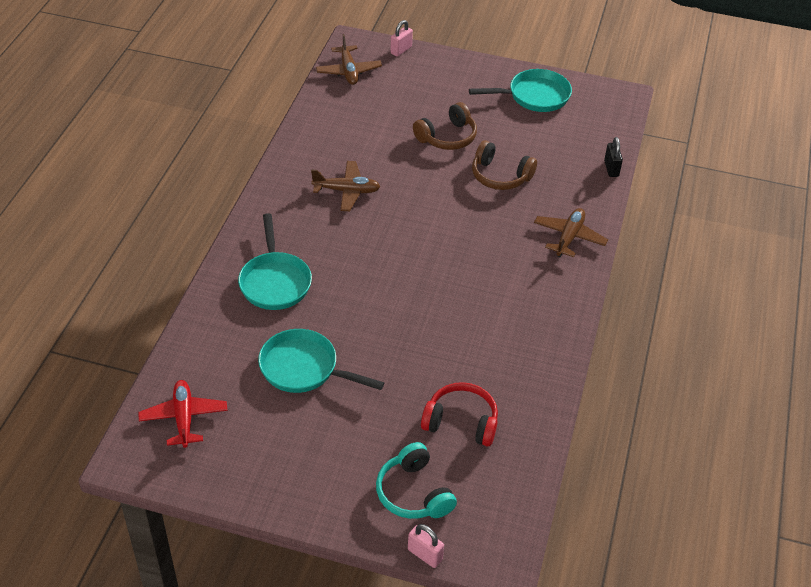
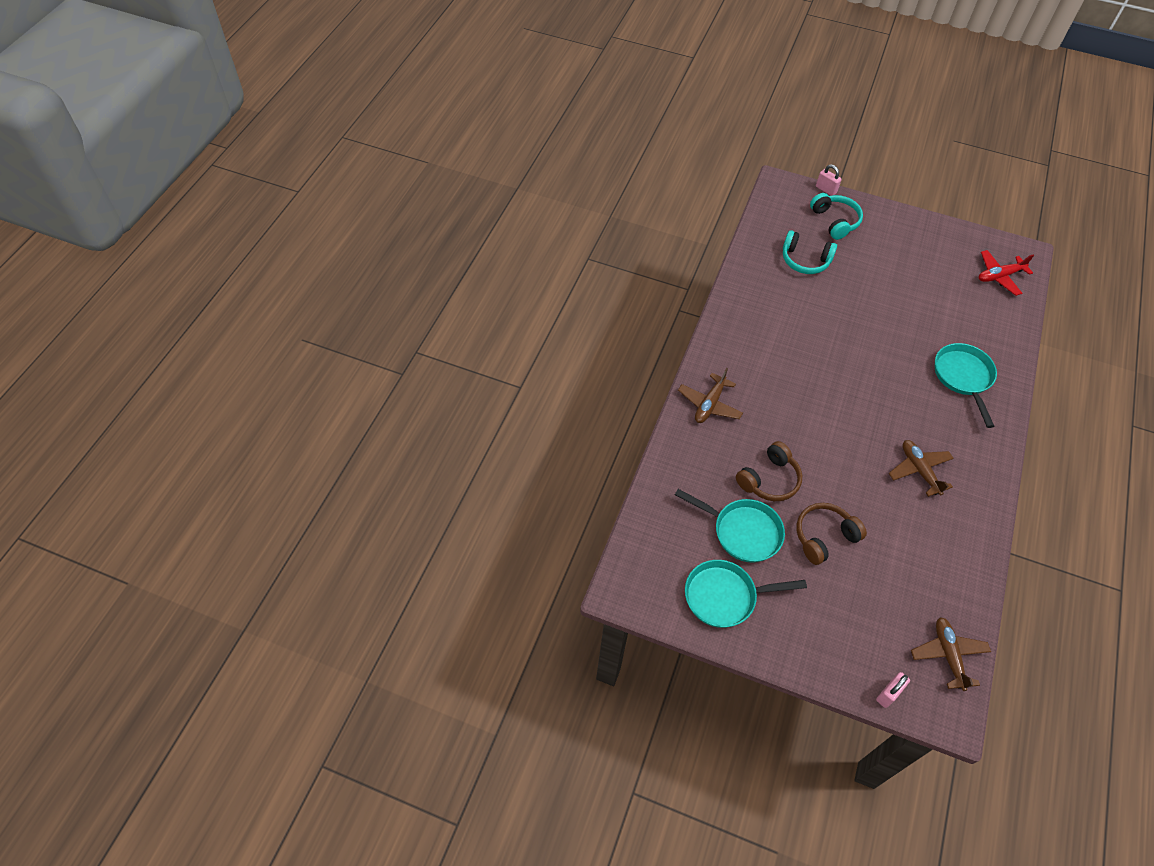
camera: 175 degrees left, 10 degrees up
red plane [138,380,228,448] -> red plane turned 75 degrees clockwise [979,250,1034,296]
turquoise pan [258,329,384,393] -> turquoise pan moved to [675,489,785,563]
brown plane [311,161,381,211] -> brown plane turned 60 degrees clockwise [889,440,954,497]
red headphones [421,382,498,447] -> turquoise headphones [783,230,837,274]
brown headphones [472,140,537,190] -> brown headphones turned 105 degrees clockwise [736,441,802,501]
black padlock [604,137,623,177] -> none

